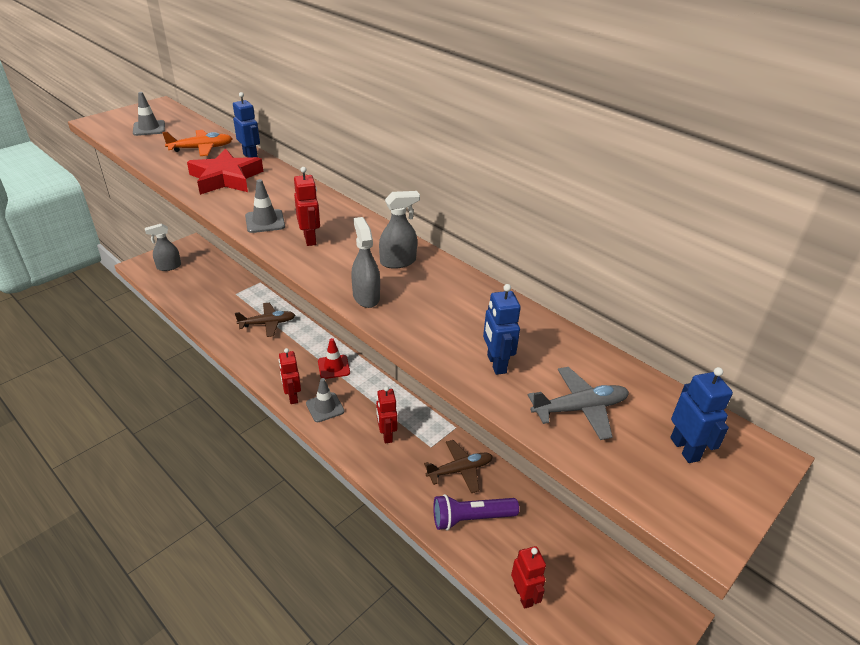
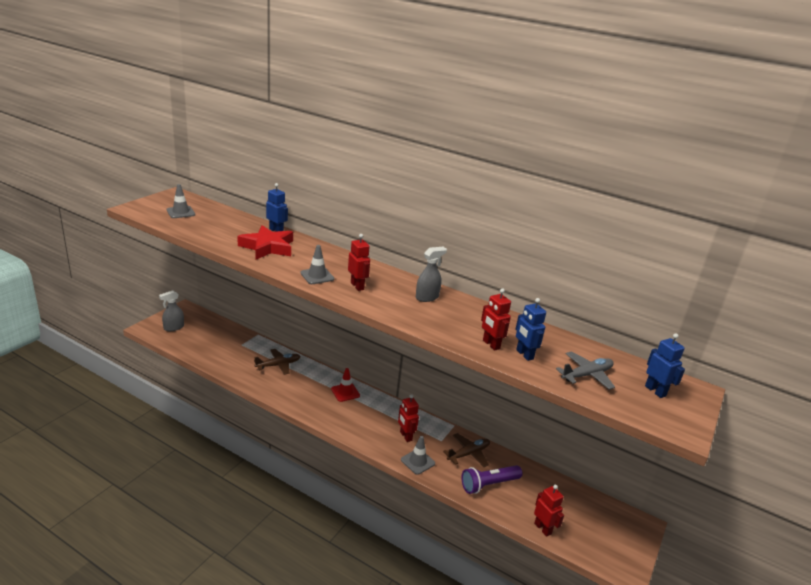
camera: 15 degrees left, 10 degrees down
orange plane [162,130,233,156] -> none
red robot [279,348,301,404] -> red robot moved to [481,288,511,351]
grey traffic cone [306,378,345,422] -> grey traffic cone moved to [401,436,435,475]
grey spray bottle [351,217,380,308] -> none

